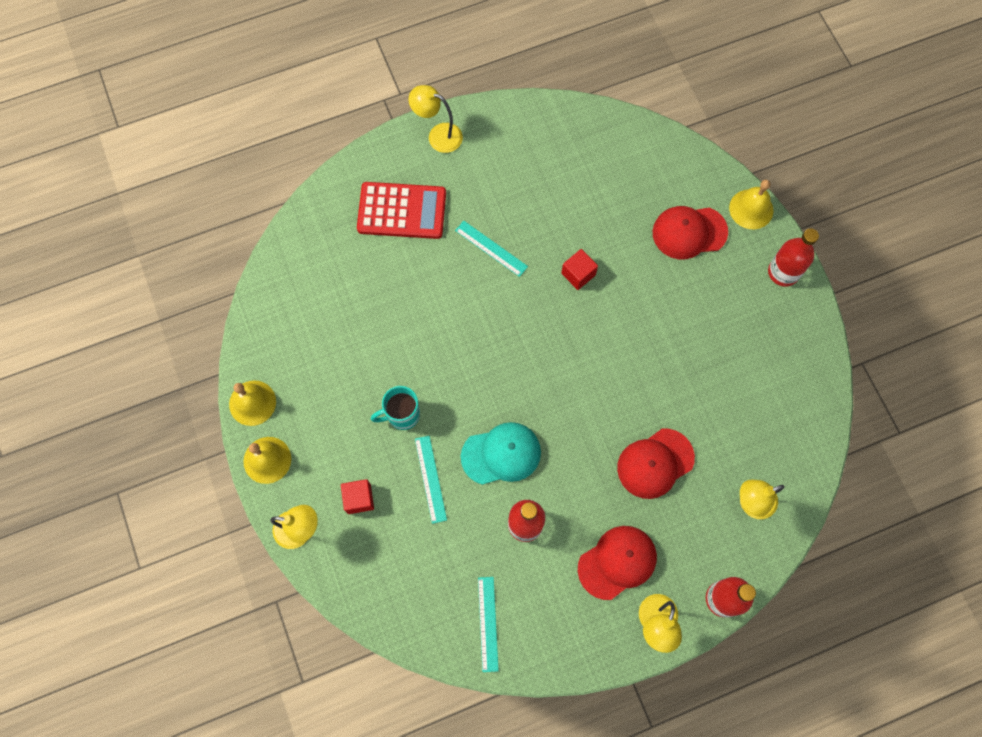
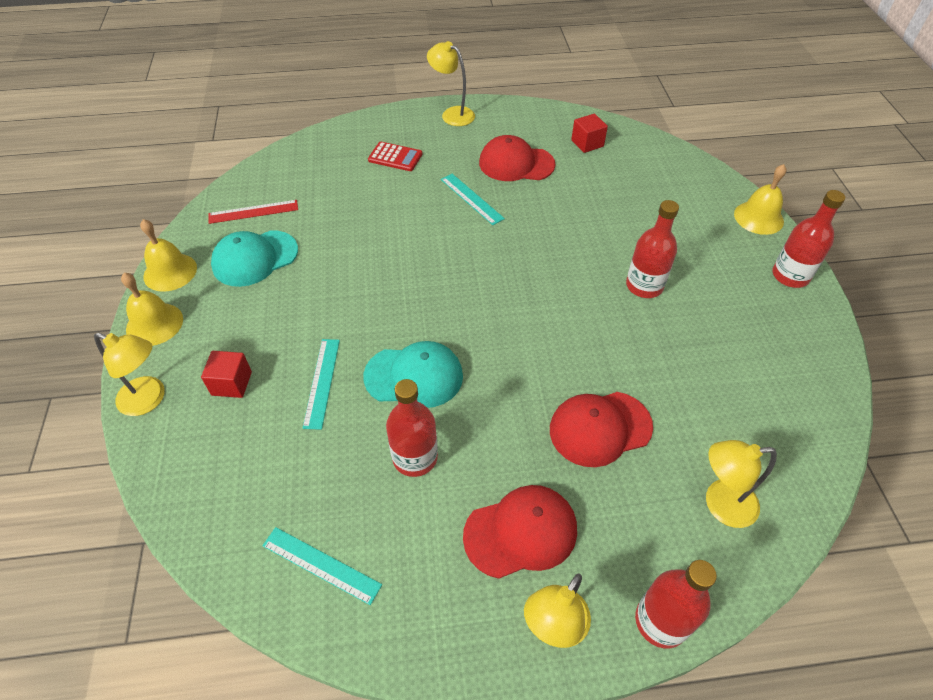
camera: 15 degrees right, 20 degrees down
red calculator [357,182,446,239] -> red calculator [368,142,422,171], size x0.56
turquoise mug [371,386,420,430] -> none
turquoise ruler [478,577,499,672] -> turquoise ruler turned 75 degrees counterclockwise [262,527,382,605]
red cube [561,249,598,290] -> red cube moved to [571,114,608,153]
red cap [653,206,728,259] -> red cap moved to [479,135,555,181]
none -> red ruler [208,200,298,224]
none -> turquoise cap [211,230,298,287]
none -> red bottle [626,200,679,298]

